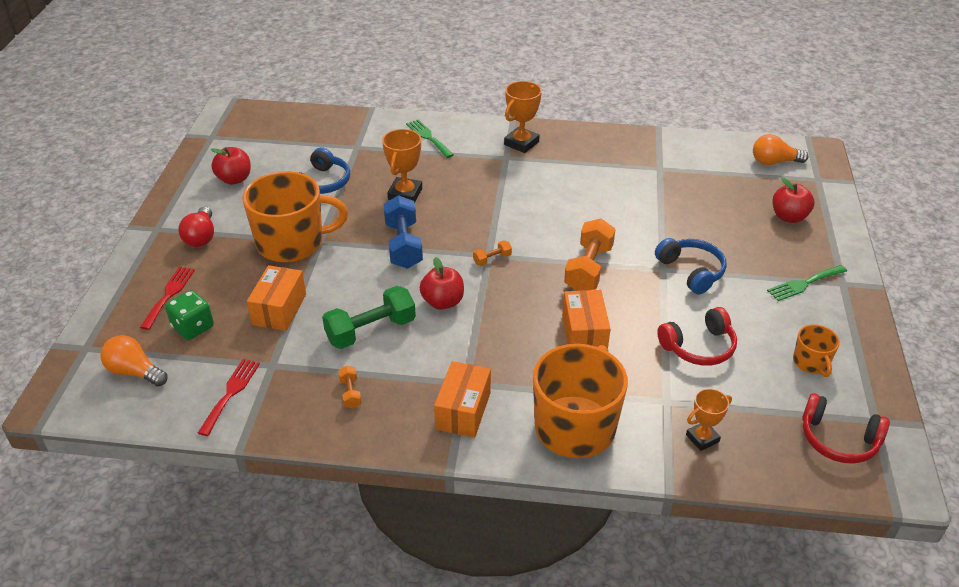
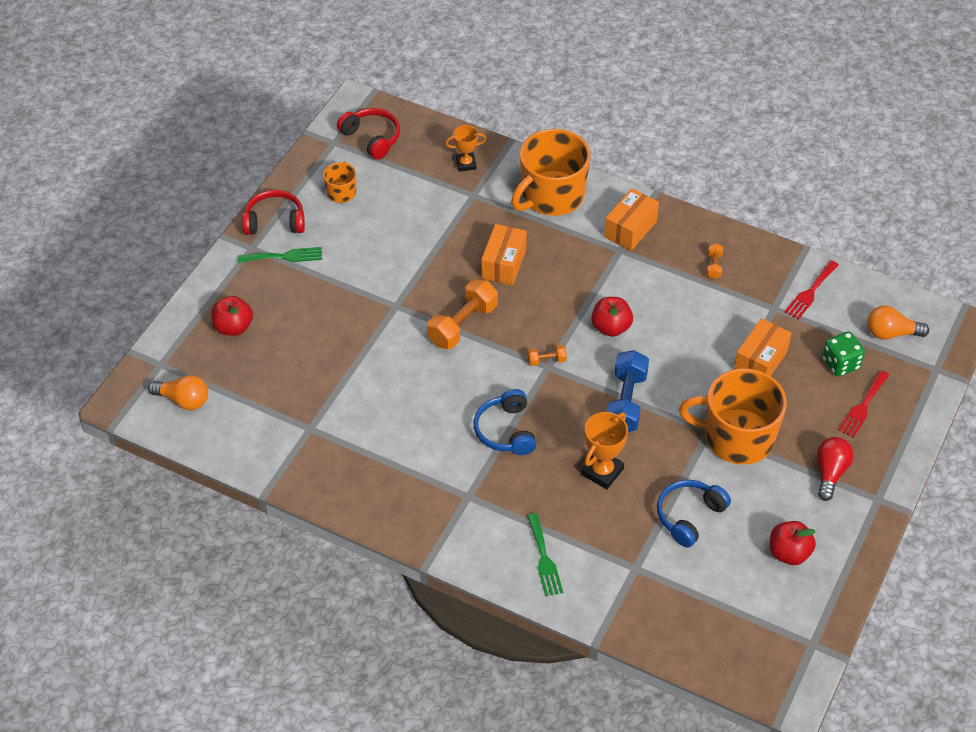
camera: 160 degrees left, 10 degrees up
orange light bulb [100,335,167,387] -> orange light bulb turned 135 degrees clockwise [867,305,929,340]
green dumbbell [322,286,416,349] -> none
orange trophy [504,81,542,153] -> none
blue headphones [655,238,727,294] -> blue headphones moved to [474,389,536,455]
red headphones [657,307,737,366] -> red headphones moved to [242,190,305,235]

